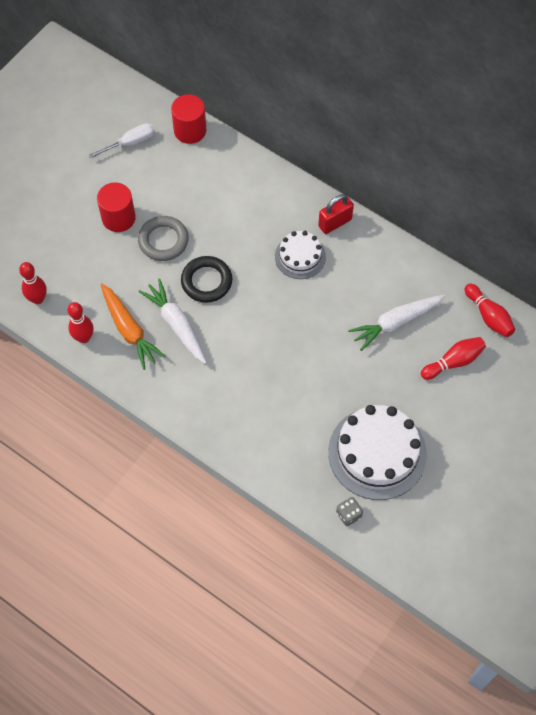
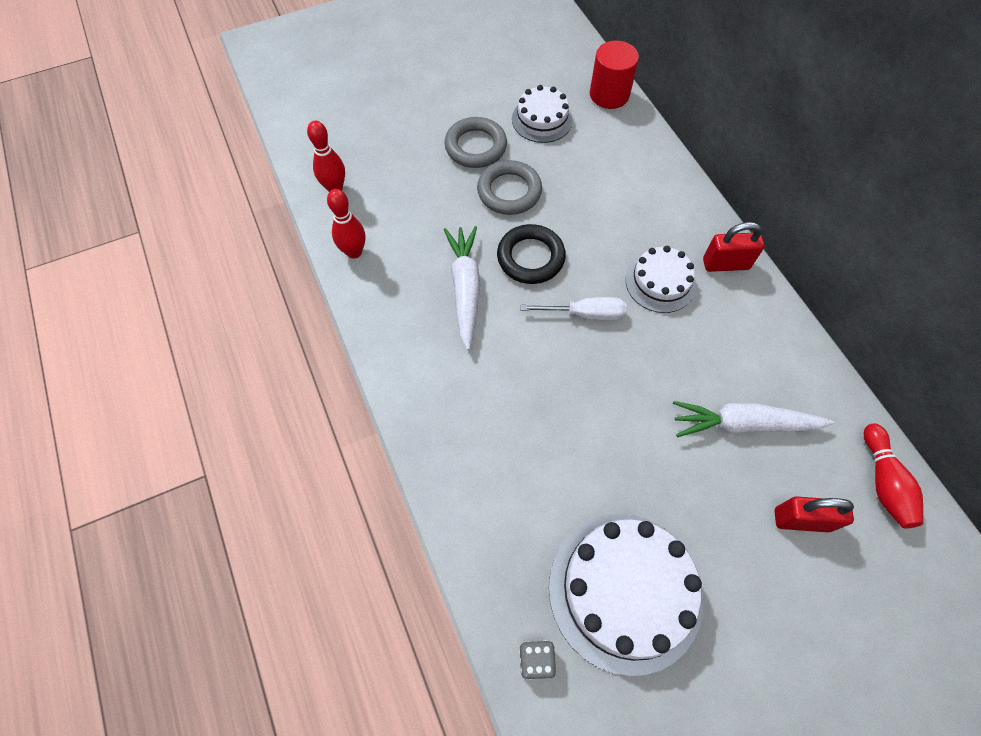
camera: 30 degrees right, 0 degrees up
white screwdriver [89,123,155,158] -> white screwdriver moved to [521,297,627,321]
red cylinder [97,183,136,232] -> grey ring [444,117,507,168]
orange carrot [100,283,166,370] -> none
red bowling pin [421,337,486,380] -> red padlock [775,496,854,533]
none -> white cake [512,85,573,143]

